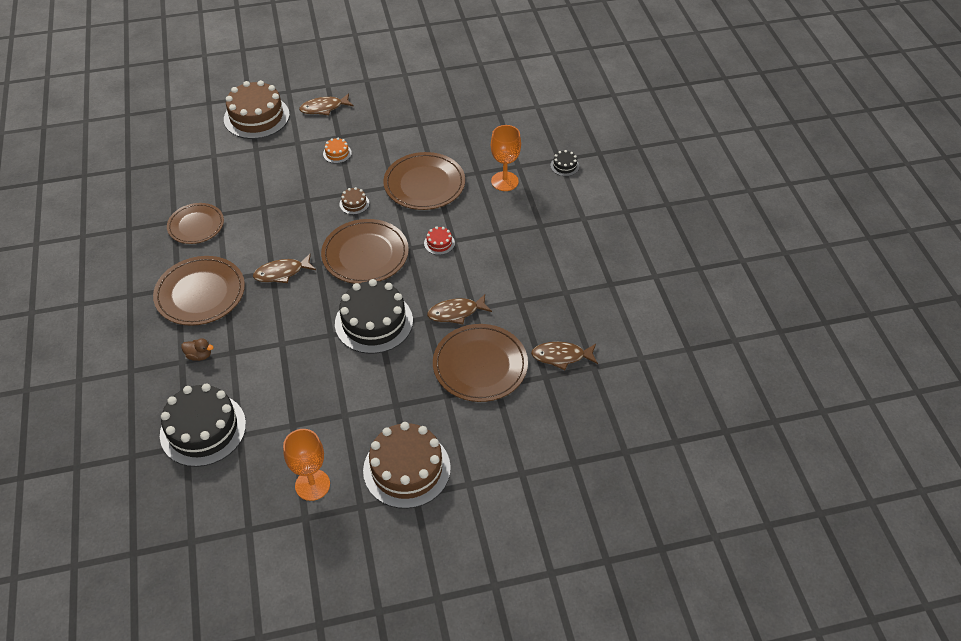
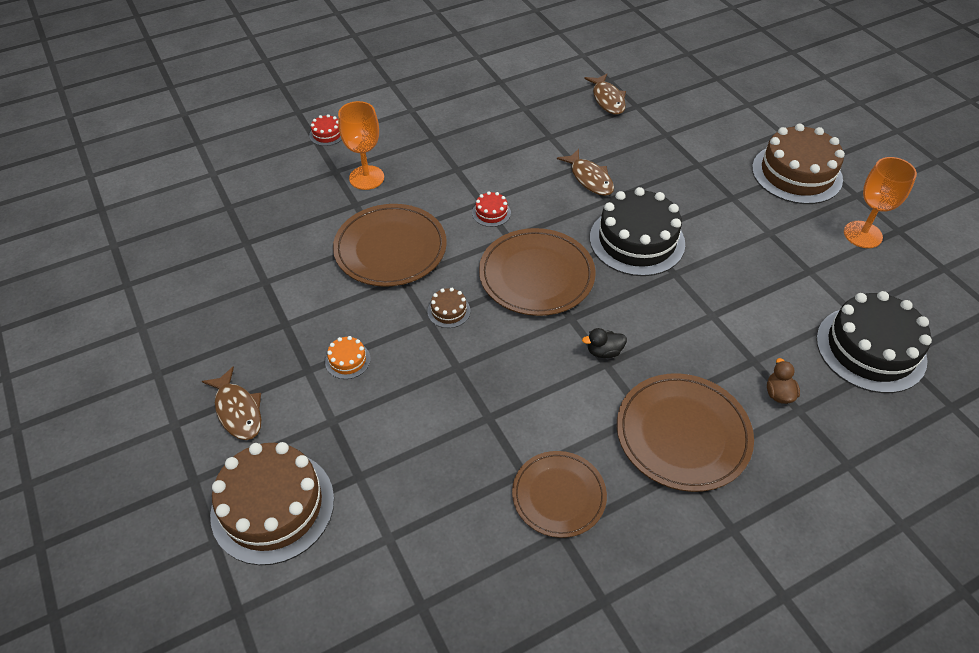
camera: 105 degrees left, 0 degrees up
brown fish [253,254,316,283] -> black duck [582,328,627,358]
brown plate [433,324,528,402] -> none
black cake [550,150,579,176] -> red cake [309,114,342,146]

